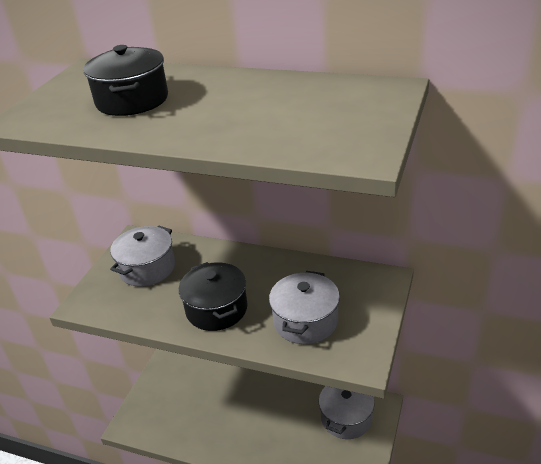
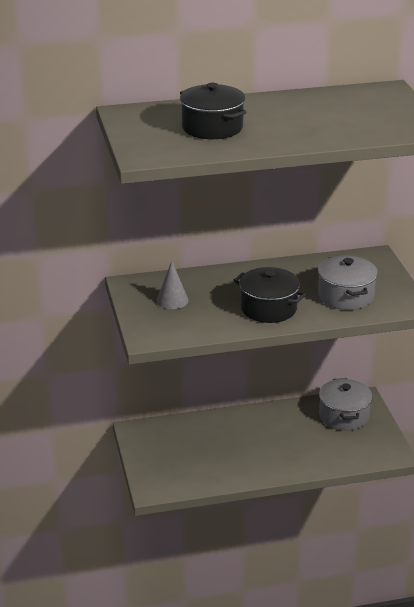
camera: 35 degrees left, 5 degrees down
grey pot [110,226,175,287] -> grey cone [157,261,189,309]

